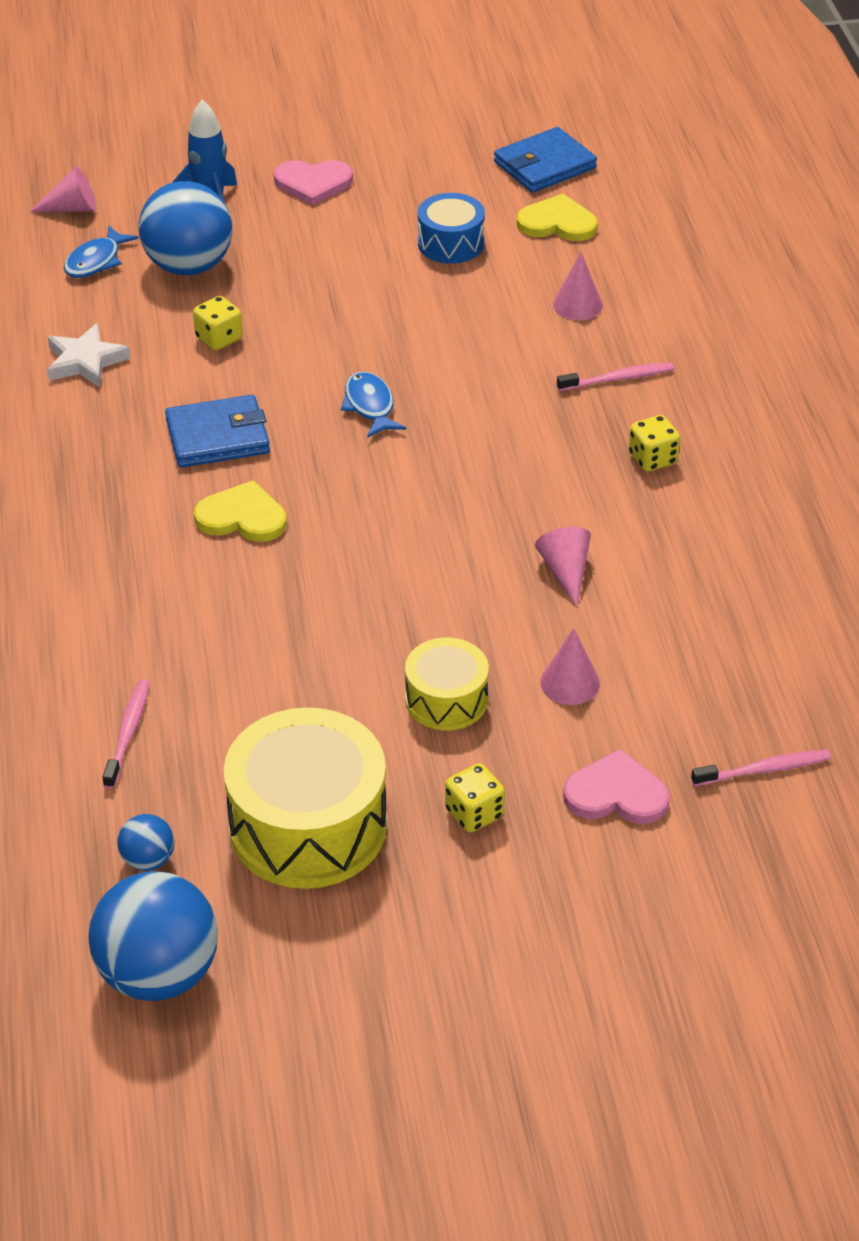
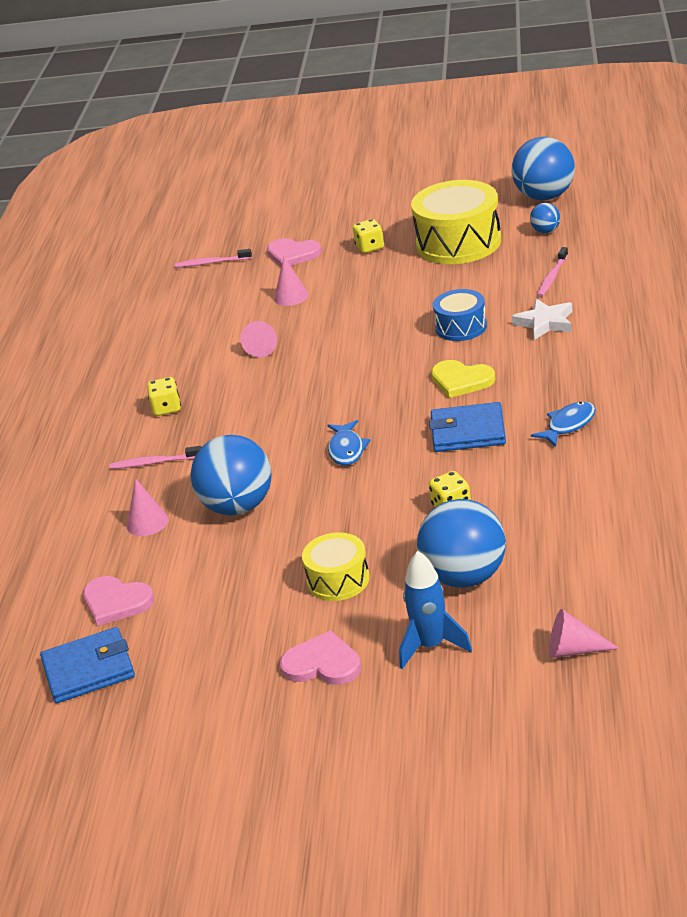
camera: 160 degrees left, 10 degrees down
white star [47,323,130,387] -> white star moved to [512,299,573,340]
blue fish [64,225,139,278] -> blue fish moved to [531,401,596,447]
yellow drum [405,637,489,731] -> yellow drum moved to [302,532,370,601]
blue drum [418,193,485,263] -> blue drum moved to [433,289,487,341]
yellow heart [517,194,597,241] -> pink heart [83,576,154,626]
none -> blue ball [190,435,272,515]

